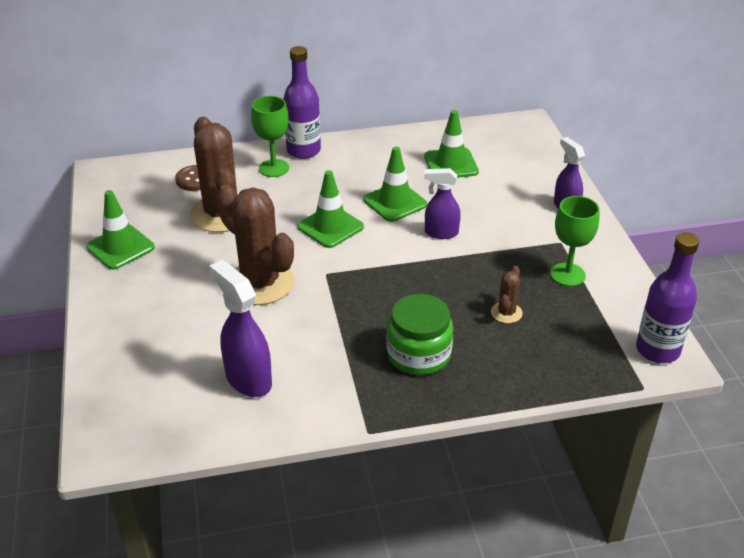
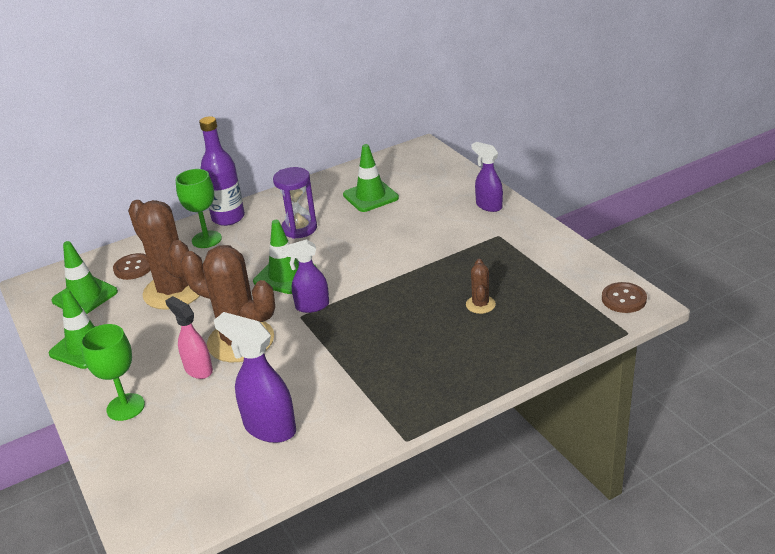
camera: 15 degrees left, 5 degrees down
green traffic cone [364,147,427,222] -> green traffic cone moved to [51,241,118,314]
green jar [387,294,453,375] -> none
purple spray bottle [424,168,461,239] -> purple spray bottle moved to [282,239,329,313]
green goblet [550,196,599,286] -> green goblet moved to [81,324,145,421]
purple bottle [636,232,699,363] -> brown button [602,282,647,313]
none -> pink spray bottle [165,296,213,379]
none -> purple hourglass [273,167,317,239]

